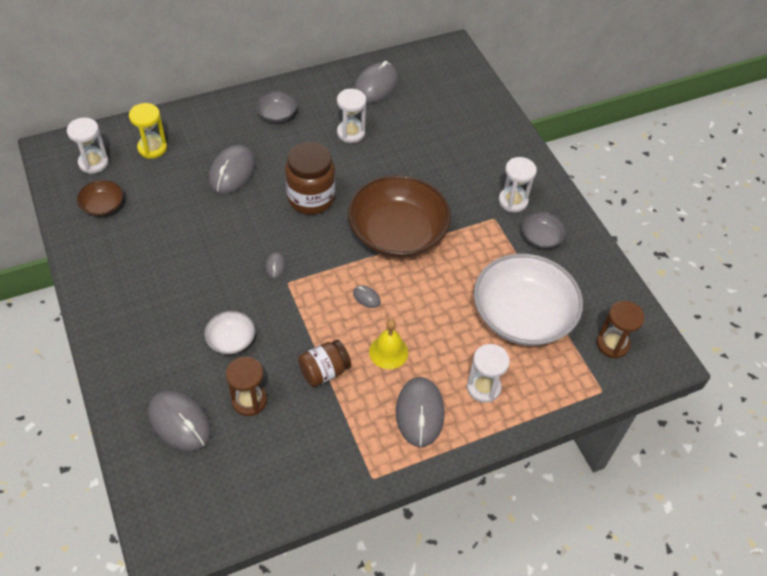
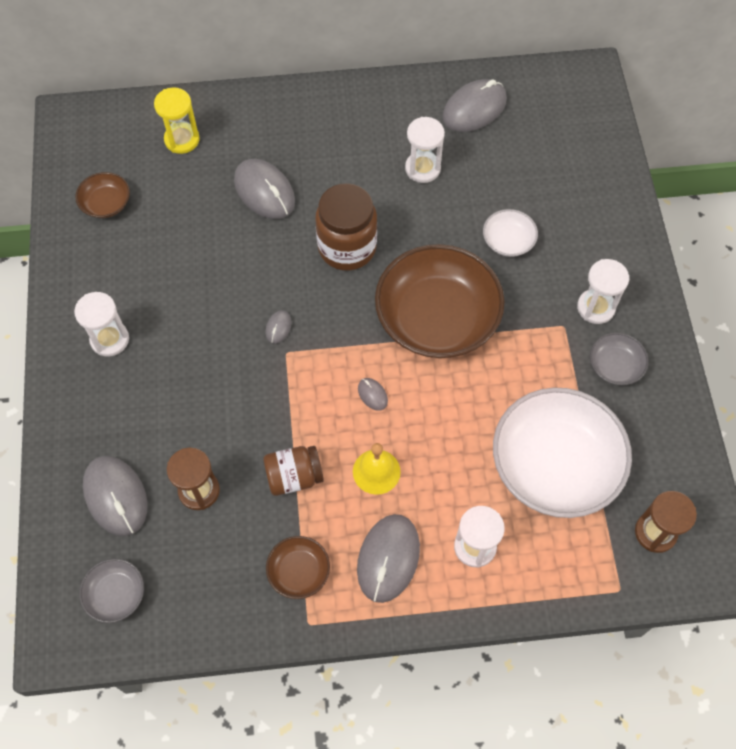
camera: 20 degrees right, 10 degrees up
white hourglass [67,118,109,174] -> white hourglass moved to [74,292,129,357]
white bowl [204,311,255,354] -> white bowl moved to [483,209,538,257]
grey mouse [209,145,255,194] -> grey mouse turned 75 degrees counterclockwise [234,159,295,219]
grey bowl [255,91,297,123] -> grey bowl moved to [79,559,144,623]
none -> brown bowl [266,536,330,599]

